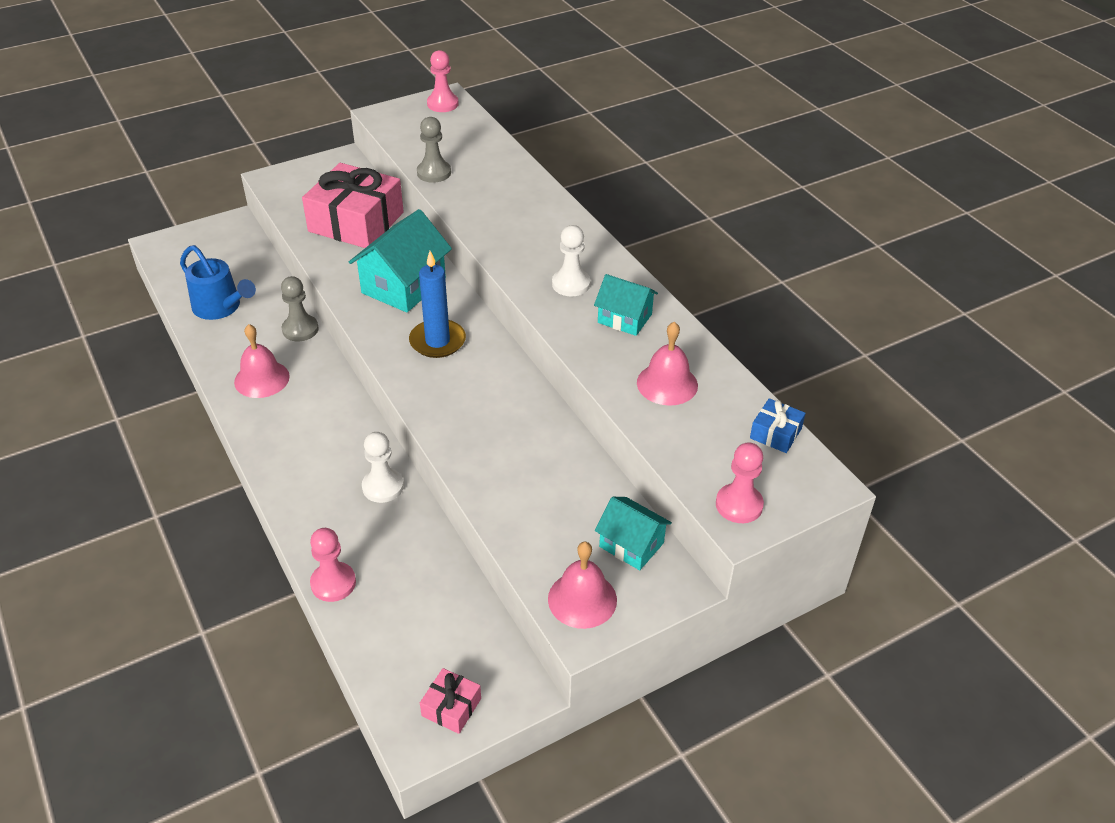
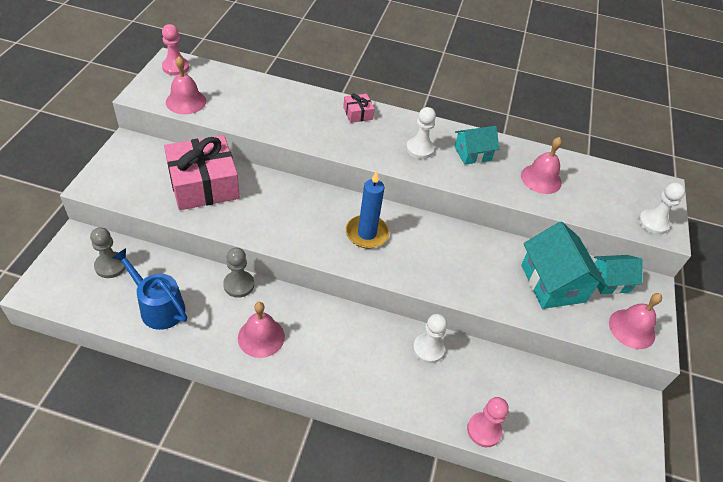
camera: 50 degrees left, 5 degrees up
blue watering can [180,245,256,320] -> blue watering can turned 135 degrees counterclockwise [111,248,187,330]
turquoise house [349,209,452,312] -> turquoise house moved to [521,221,606,309]
grey pawn [417,117,451,183] -> grey pawn moved to [90,227,126,278]
pink gift [420,668,481,734] -> pink gift moved to [343,93,375,123]
pink pawn [716,442,764,523] -> white pawn [638,183,685,235]
blue gift [750,398,805,453] -> none
none -> pink bell [166,56,206,114]

